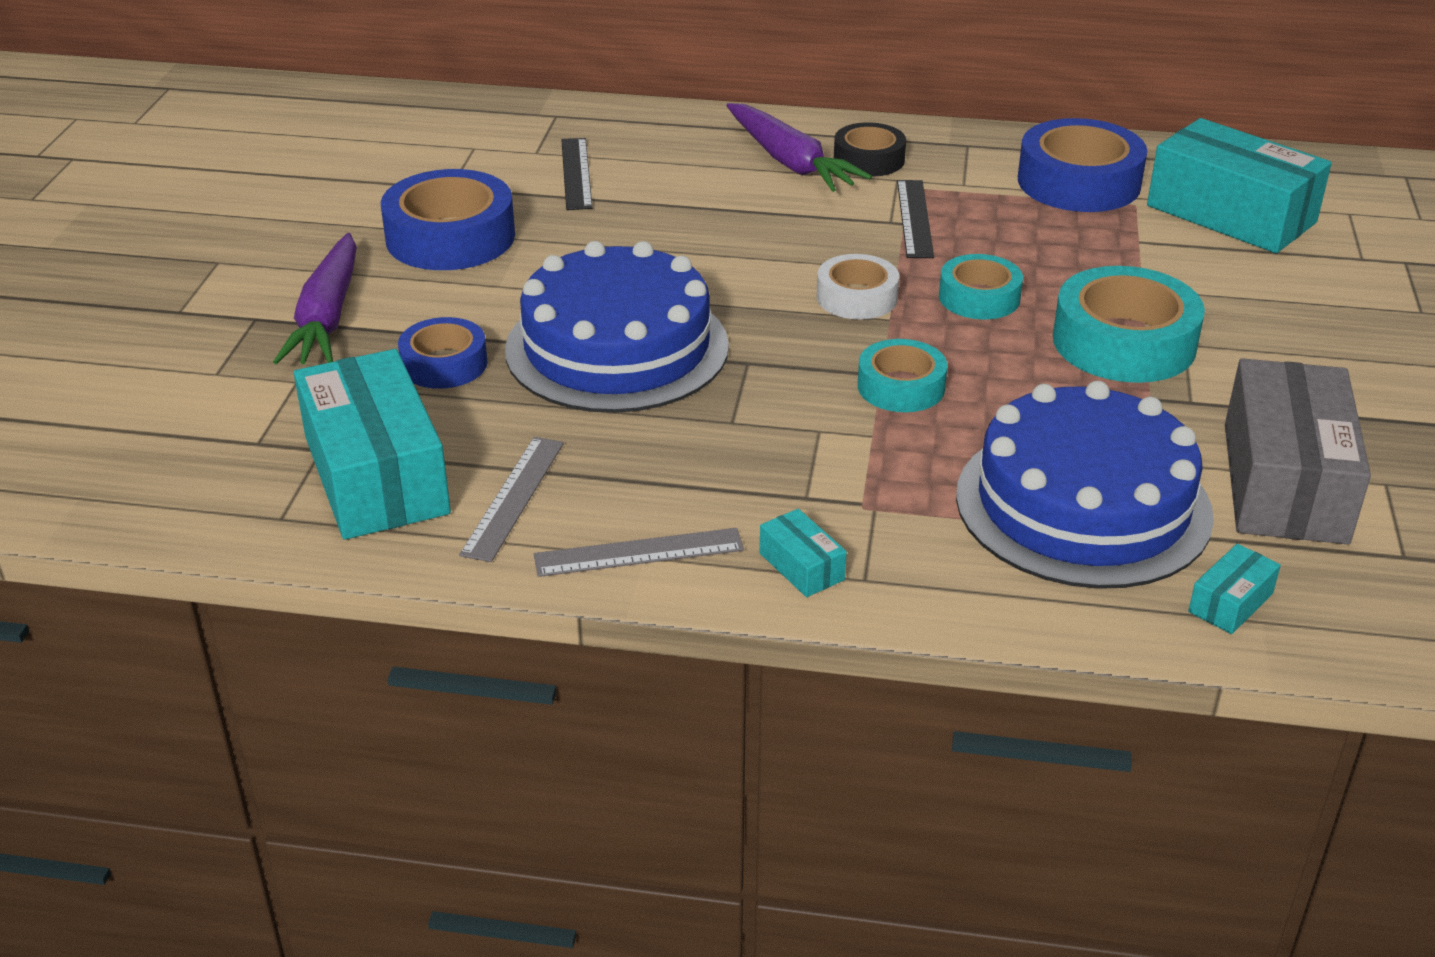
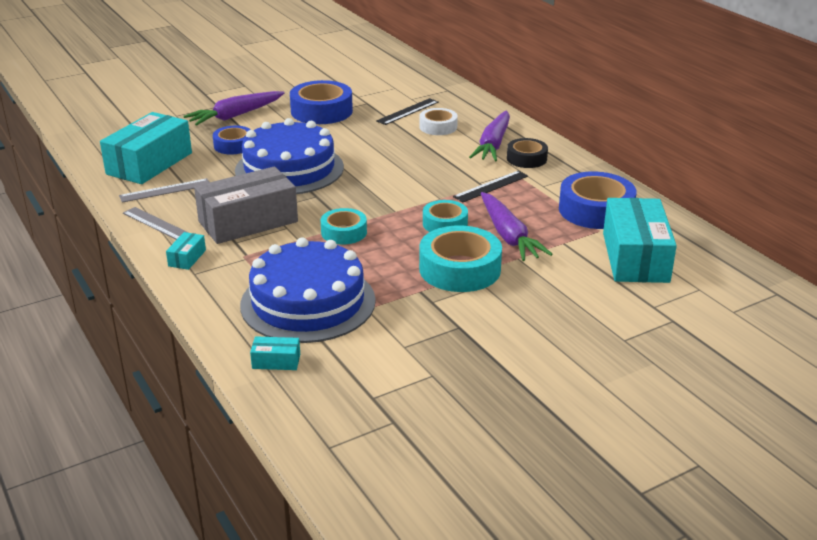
camera: 50 degrees right, 5 degrees down
white tape [817,254,899,319] -> white tape moved to [420,108,458,135]
grey box [1225,358,1371,545] -> grey box moved to [194,167,298,244]
none -> purple carrot [481,192,553,261]

